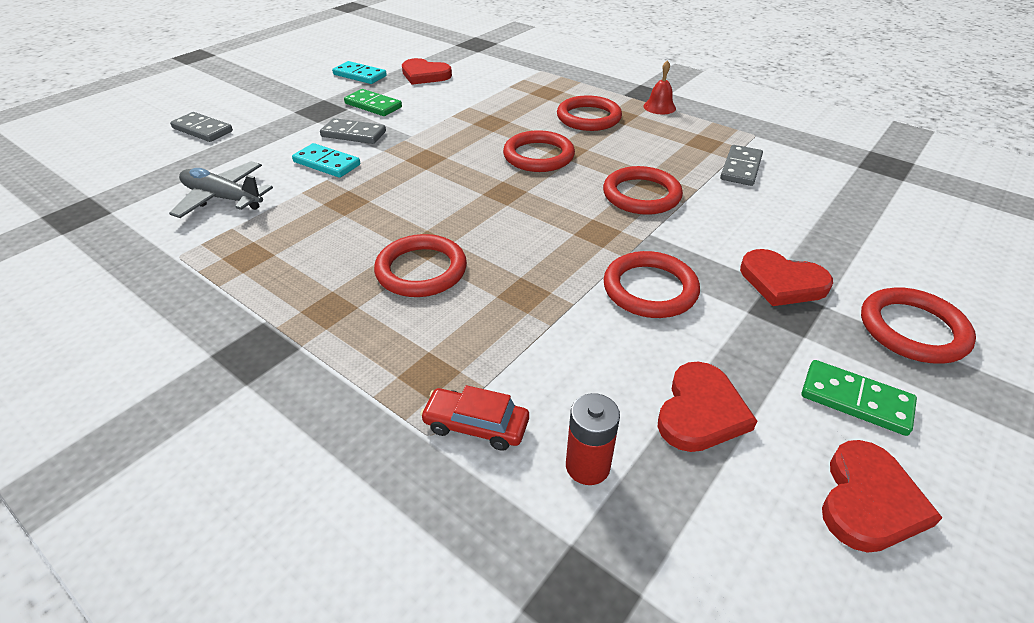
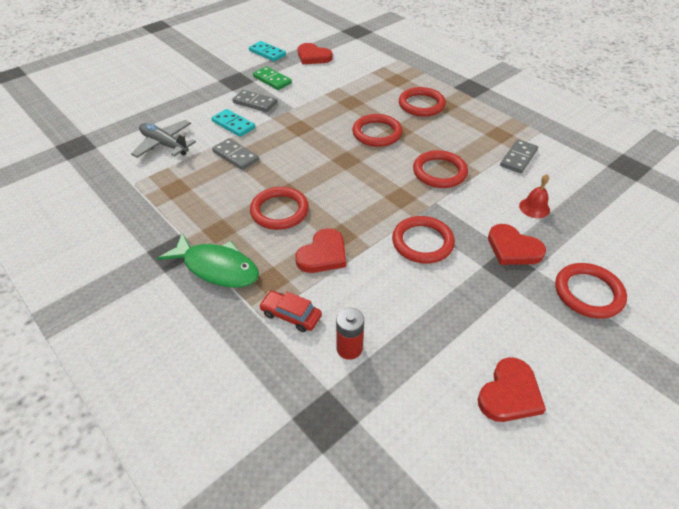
camera: 10 degrees right, 5 degrees up
grey domino [170,112,233,142] -> grey domino moved to [212,138,259,170]
red bell [643,60,676,114] -> red bell moved to [519,174,550,218]
red heart [658,362,757,452] -> red heart moved to [295,228,346,273]
green domino [802,360,917,436] -> none
none -> green fish [157,233,259,288]

